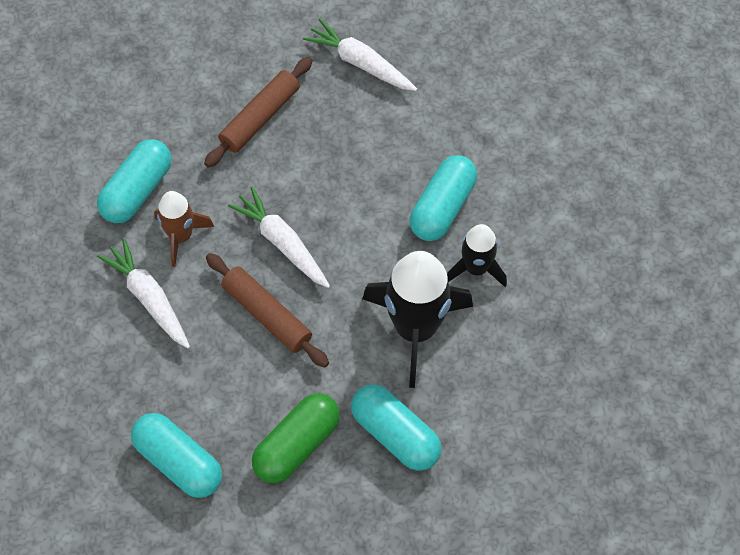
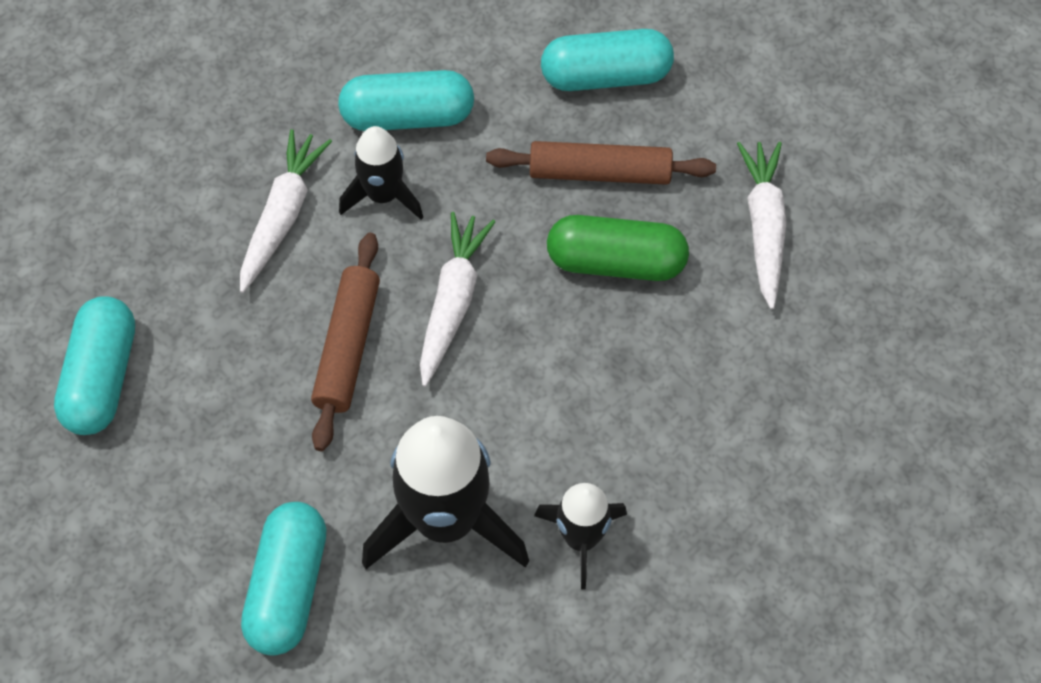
camera: 55 degrees right, 0 degrees up
brown rocket [154,191,214,267] -> black rocket [339,126,423,220]
green capsule [252,393,340,483] -> green capsule moved to [547,215,689,281]
turquoise capsule [410,155,477,241] -> turquoise capsule moved to [541,29,674,91]

